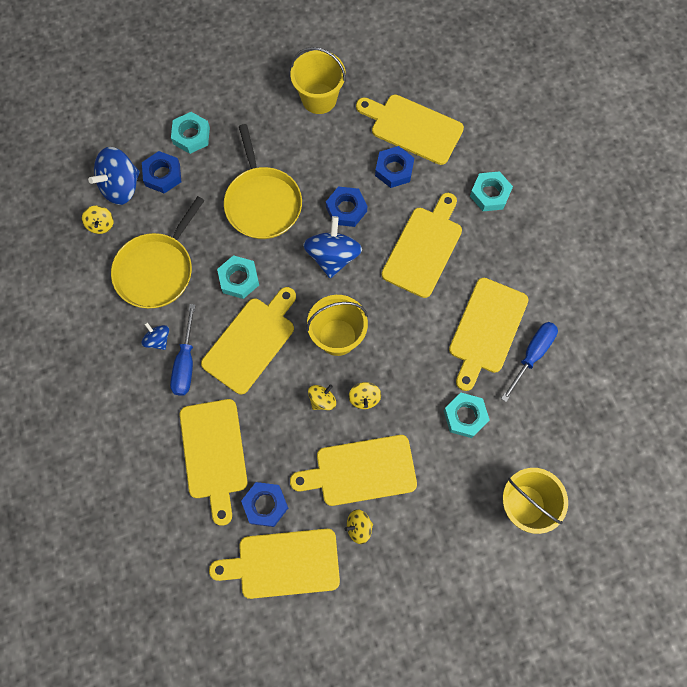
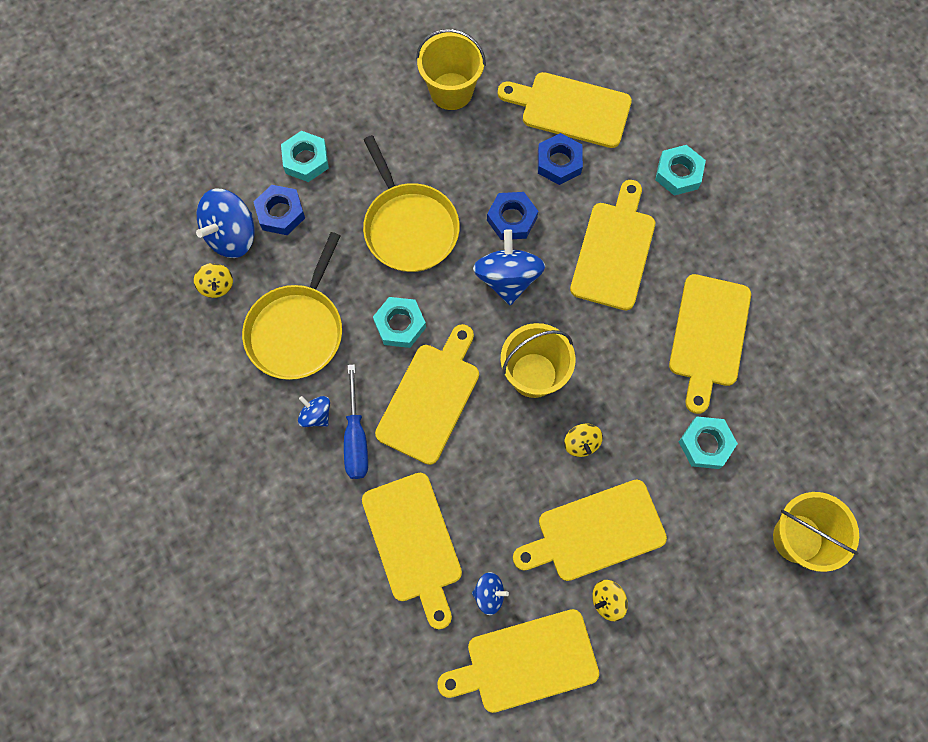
camera: 10 degrees left, 0 degrees up
blue nut [241,482,288,527] -> blue spinning top [472,572,509,615]
yellow spinning top [308,384,336,410] -> none
blue screwdriver [501,322,558,402] -> none

